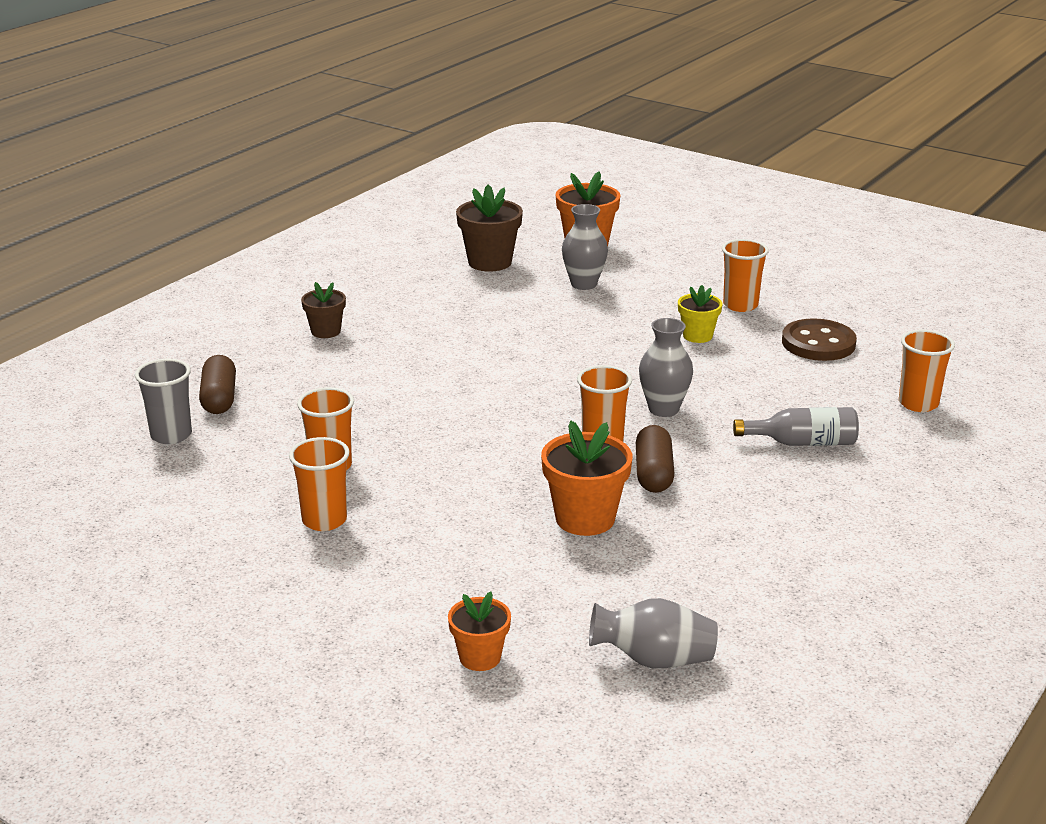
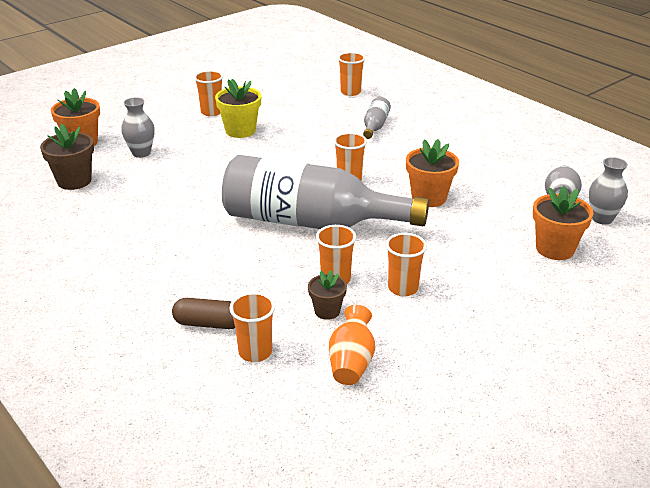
camera: 75 degrees left, 5 degrees up
grey cup [135,359,192,444] -> orange cup [229,292,275,362]
brown flower pot [301,282,346,338] -> brown flower pot moved to [308,270,347,320]
orange flower pot [448,592,511,671] -> orange flower pot [533,186,593,260], size x1.64
brown capsule [636,425,675,493] -> none
grey vase [639,318,693,417] -> grey vase moved to [589,157,628,225]
yellow flower pot [678,285,723,343] -> yellow flower pot [215,79,261,138], size x1.64
brown button [782,318,857,361] -> none
none -> grey bottle [222,155,429,229]
none -> orange vase [329,305,375,385]

